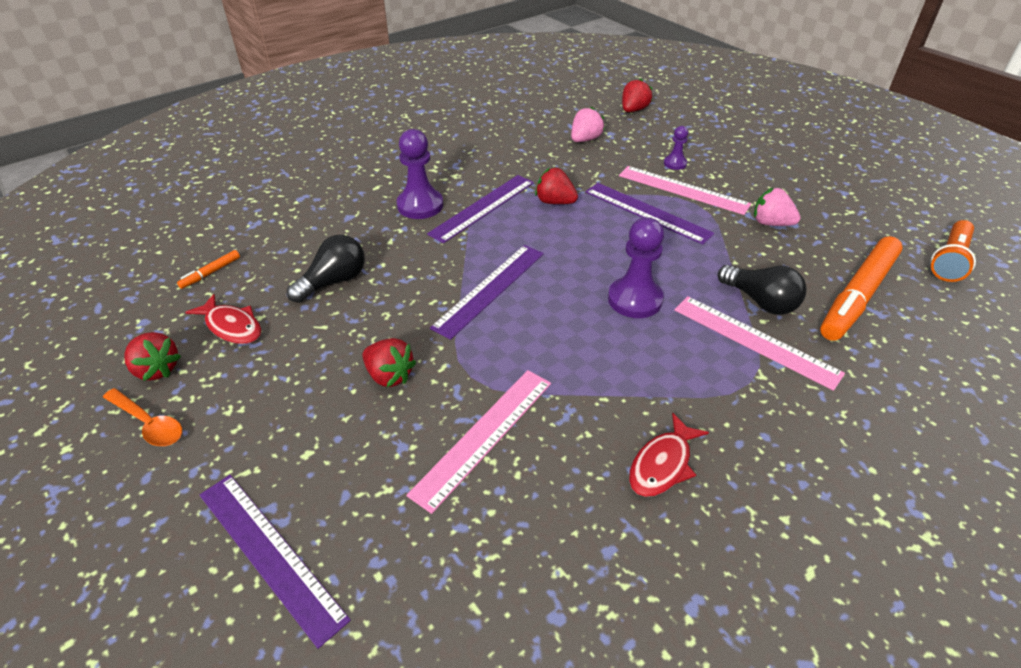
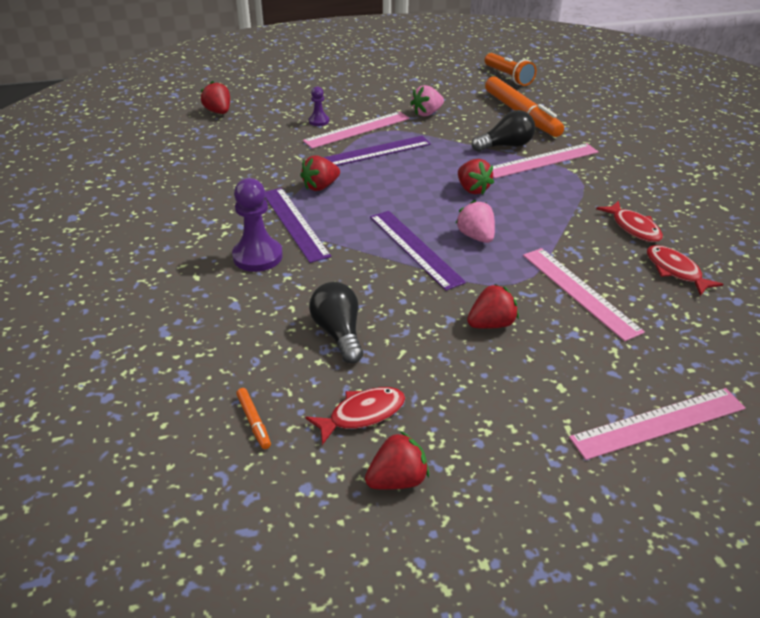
camera: 65 degrees left, 5 degrees down
orange spoon [103,388,182,446] -> none
purple ruler [200,475,351,649] -> pink ruler [569,388,746,460]
pink strawberry [571,107,605,142] -> pink strawberry moved to [455,200,495,243]
purple pawn [608,217,664,318] -> red strawberry [458,159,494,195]
none -> red fish [647,245,723,296]

